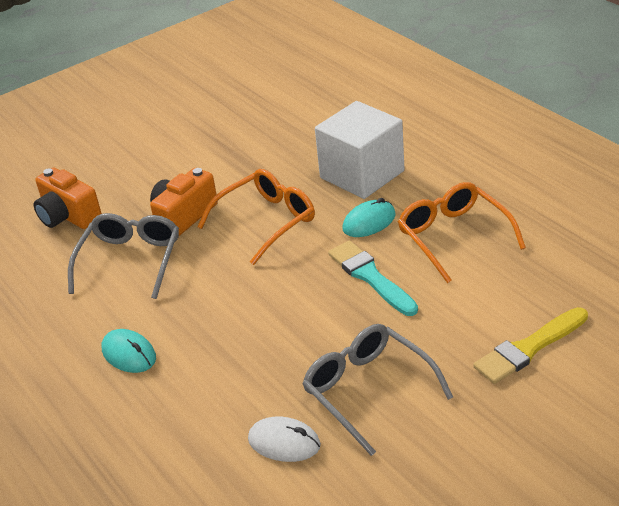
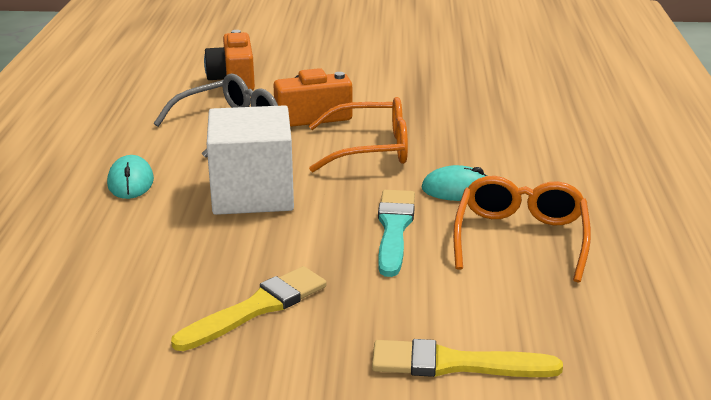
camera: 35 degrees right, 10 degrees down
white mouse [248,417,321,462] -> none
grey glasses [302,324,453,456] -> yellow brush [171,266,327,351]
white cube [315,101,405,199] -> white cube moved to [207,105,294,215]

